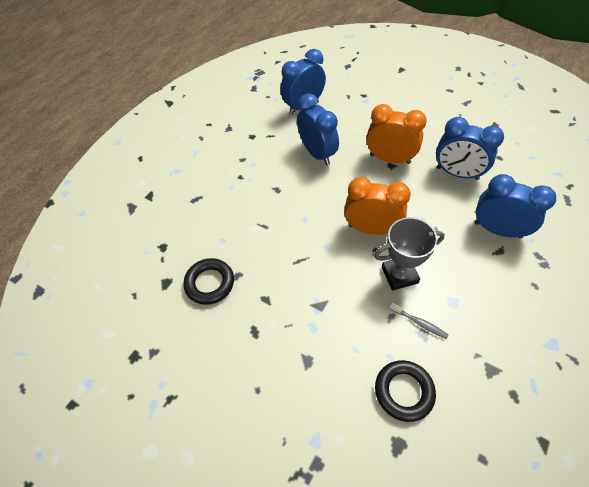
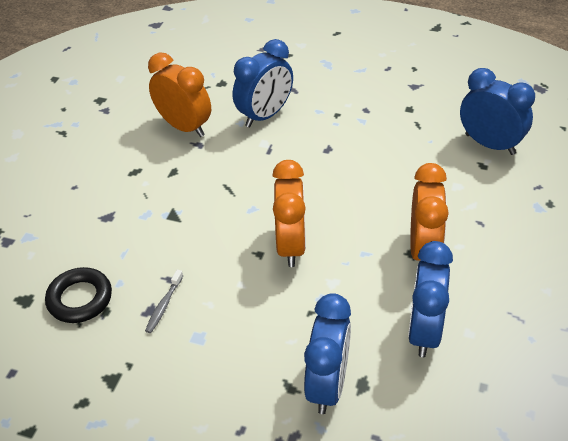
camera: 75 degrees right, 10 degrees down
black ring [183,258,234,305] -> orange clock [148,53,211,137]
blue clock [297,93,339,165] -> blue clock moved to [232,39,293,127]
grey trophy [374,217,445,291] -> none

